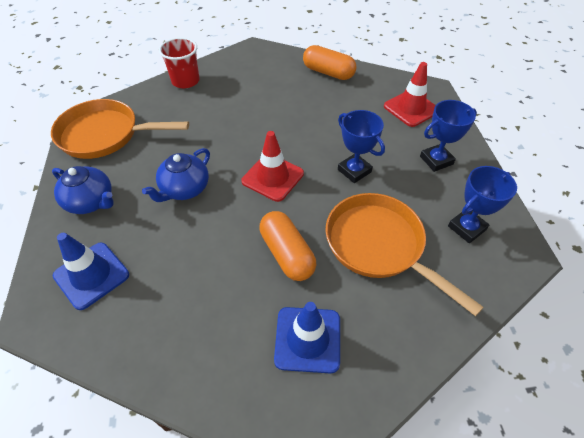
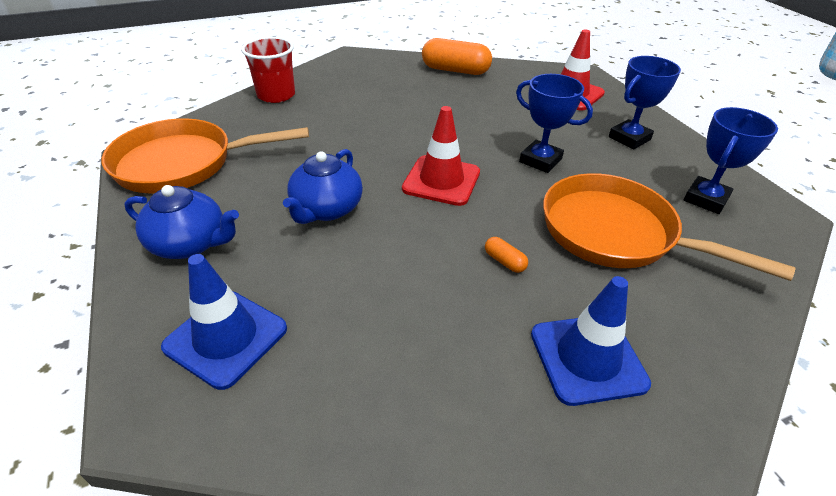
camera: 15 degrees left, 10 degrees down
orange capsule [259,211,316,281] -> orange capsule [485,237,528,273], size x0.44

